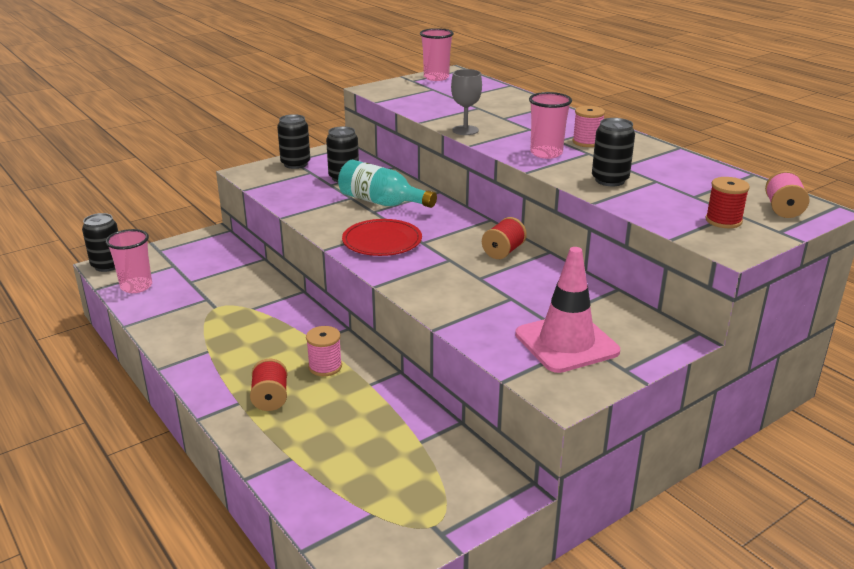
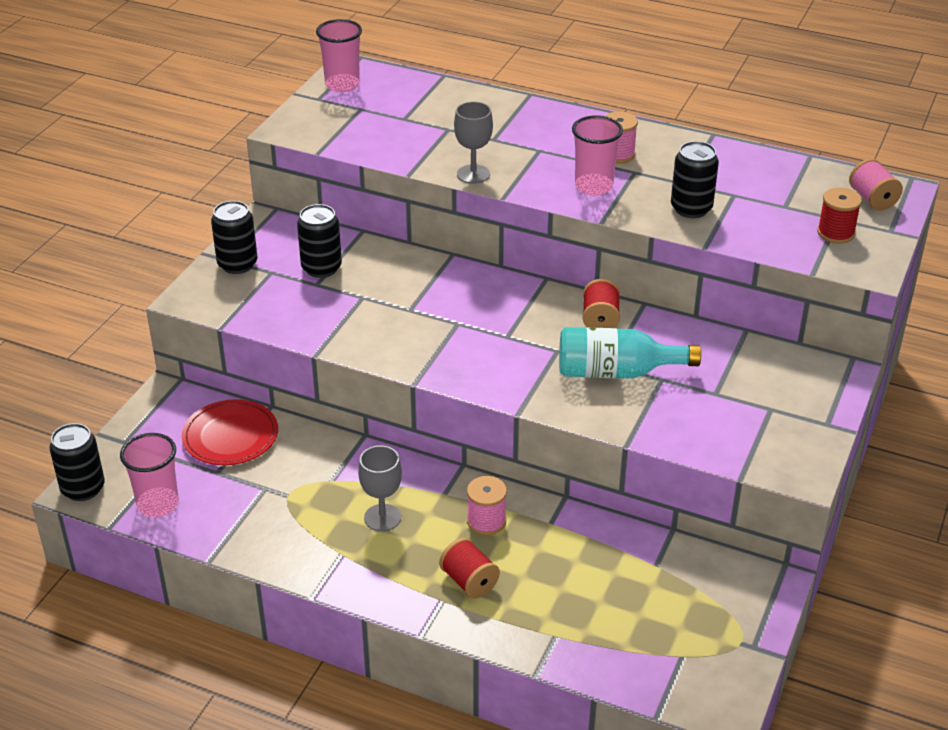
camera: 30 degrees left, 10 degrees up
turquoise bottle [338,160,437,208] -> turquoise bottle moved to [559,327,701,379]
red plate [342,219,422,256] -> red plate moved to [182,399,278,465]
pink traffic cone [515,247,620,373] -> none
none -> grey goblet [358,445,402,531]

